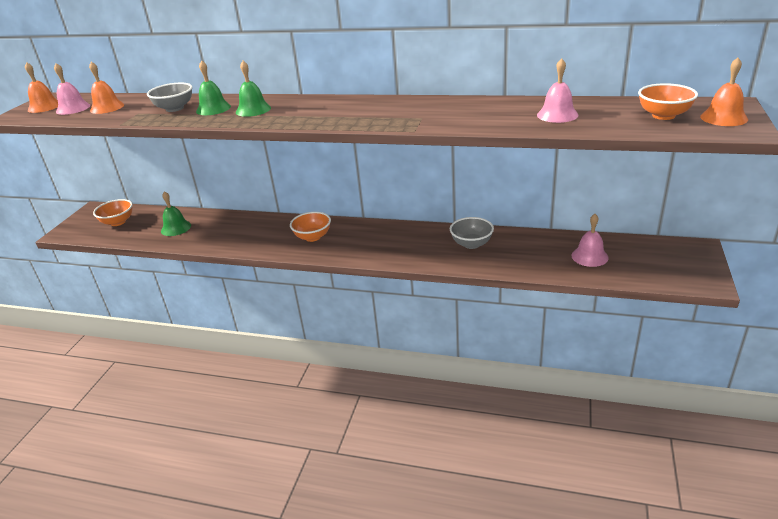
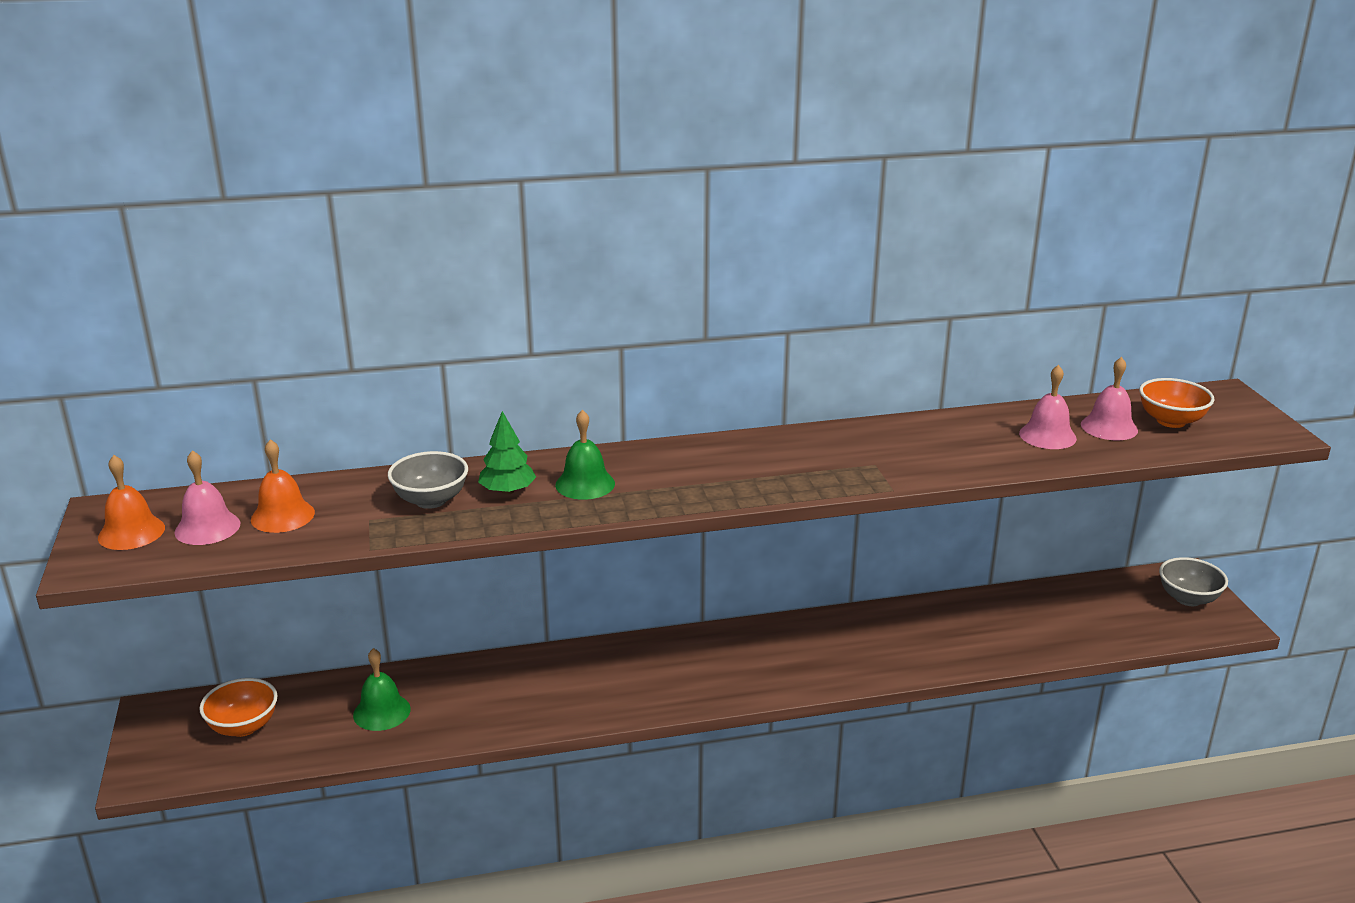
camera: 30 degrees left, 5 degrees down
green bell [196,60,231,115] -> green tree [478,411,536,495]
orange bowl [290,212,331,242] -> none
grey bowl [450,217,494,249] -> grey bowl moved to [1159,557,1228,606]
pink bell [572,214,609,267] -> pink bell moved to [1081,357,1138,440]
orange bell [700,58,748,126] -> none

